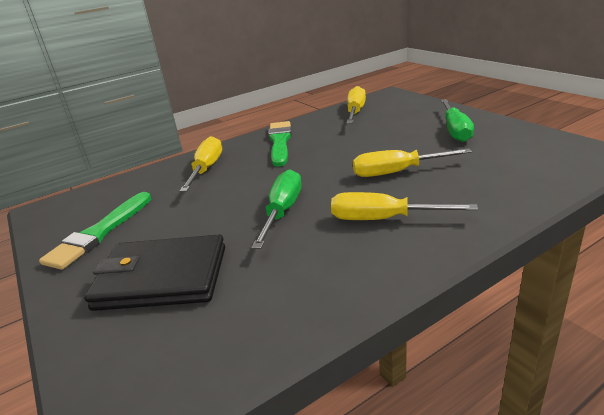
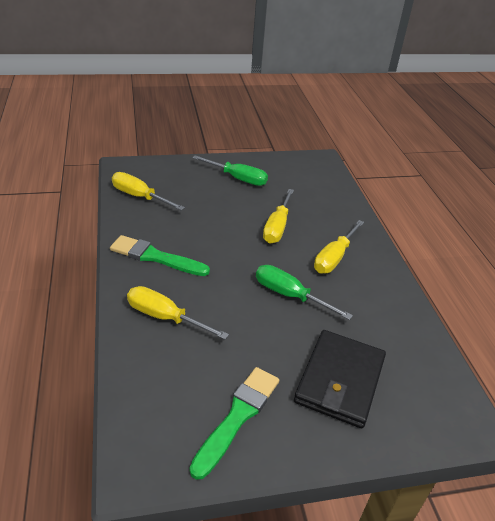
camera: 75 degrees left, 10 degrees up
green brush [39,192,151,270] -> green brush turned 105 degrees counterclockwise [190,367,279,480]

